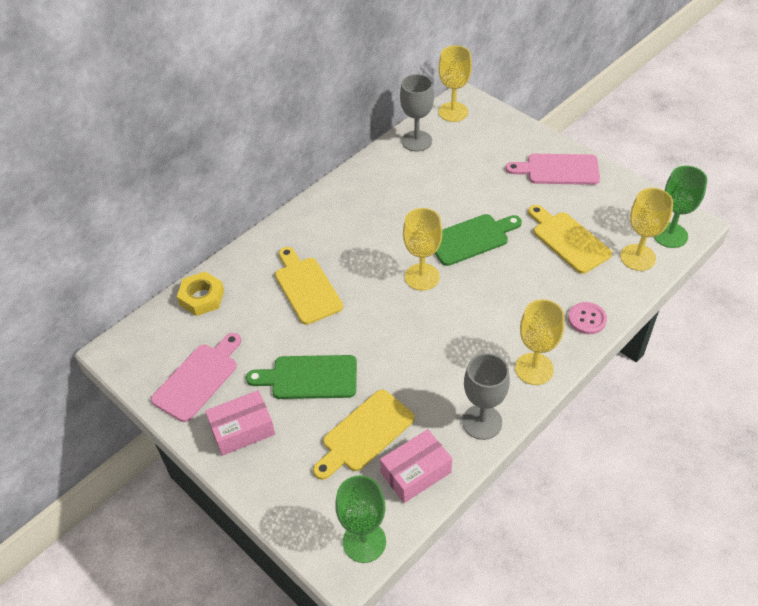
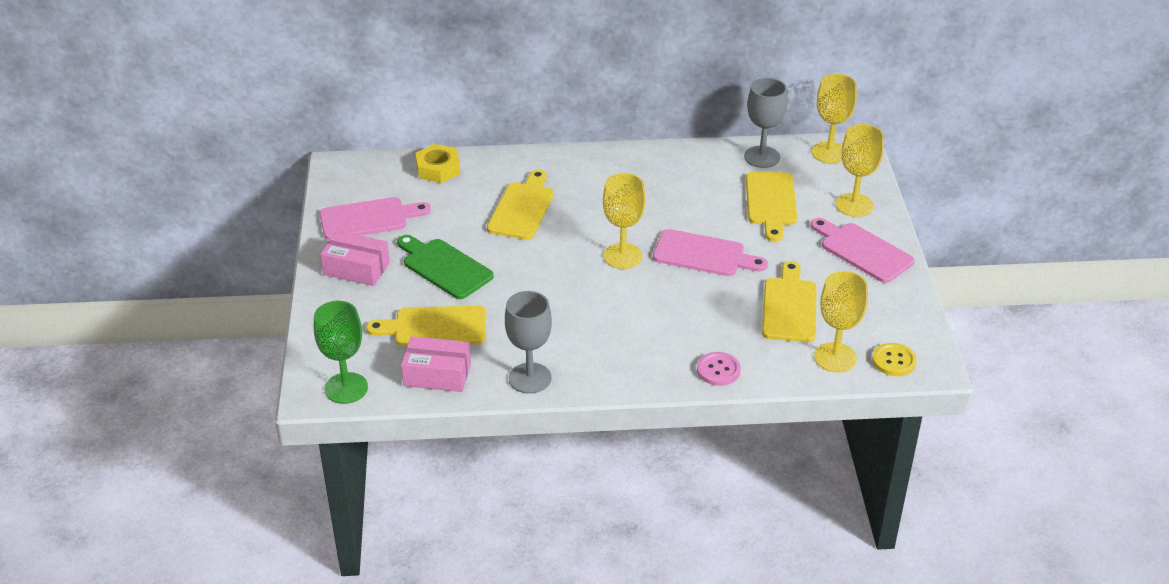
camera: 40 degrees right, 10 degrees down
green cutting board [435,214,522,266] -> pink cutting board [653,229,768,276]
yellow goblet [515,299,564,385] -> yellow goblet moved to [836,124,884,217]
green goblet [654,166,707,248] -> yellow button [872,343,917,376]
none -> yellow cutting board [746,172,797,242]

